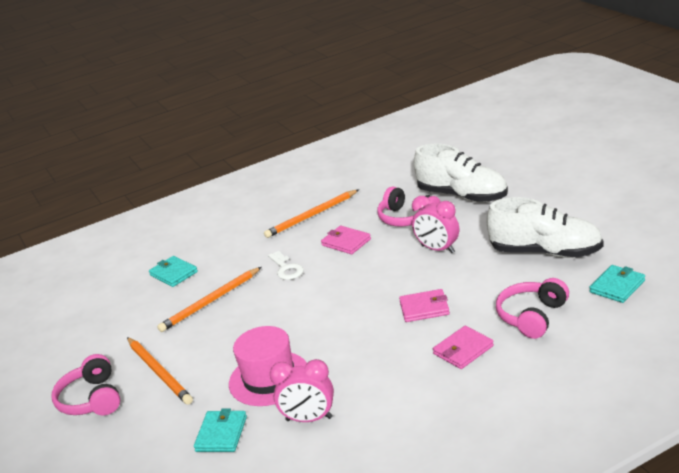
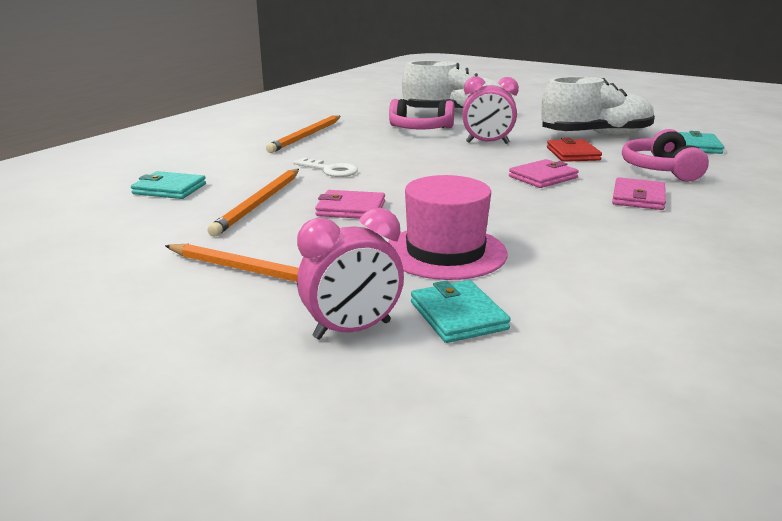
camera: 35 degrees left, 5 degrees down
pink headphones [52,354,120,415] -> none
pink clock [270,359,334,422] -> pink clock moved to [297,208,404,340]
pink wallet [321,226,371,254] -> pink wallet moved to [315,190,385,219]
none -> red wallet [547,138,602,162]

